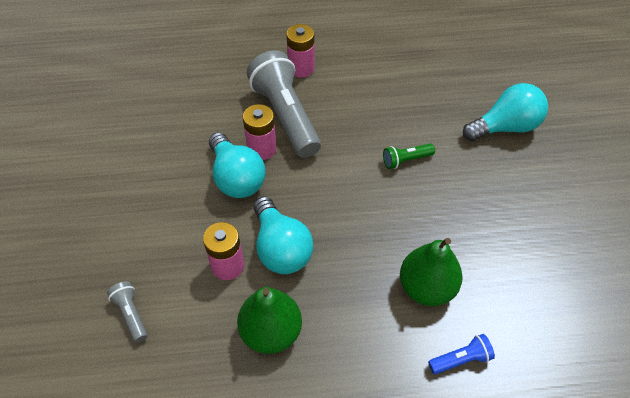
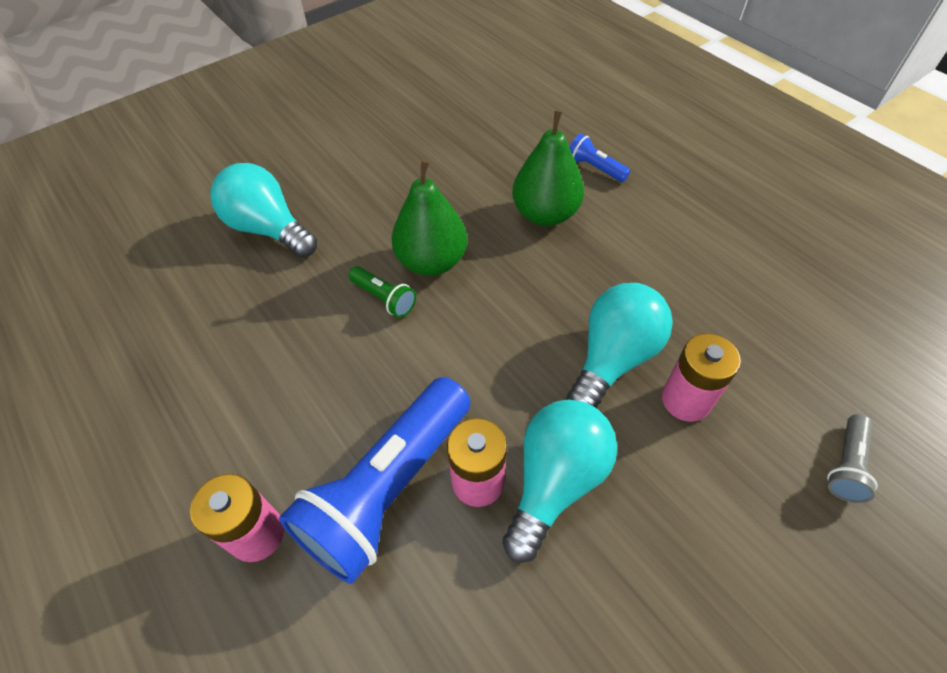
camera: 120 degrees left, 0 degrees up
green pear [237,287,302,354] -> green pear moved to [391,159,467,276]
grey flashlight [247,50,321,158] -> blue flashlight [279,377,470,584]

